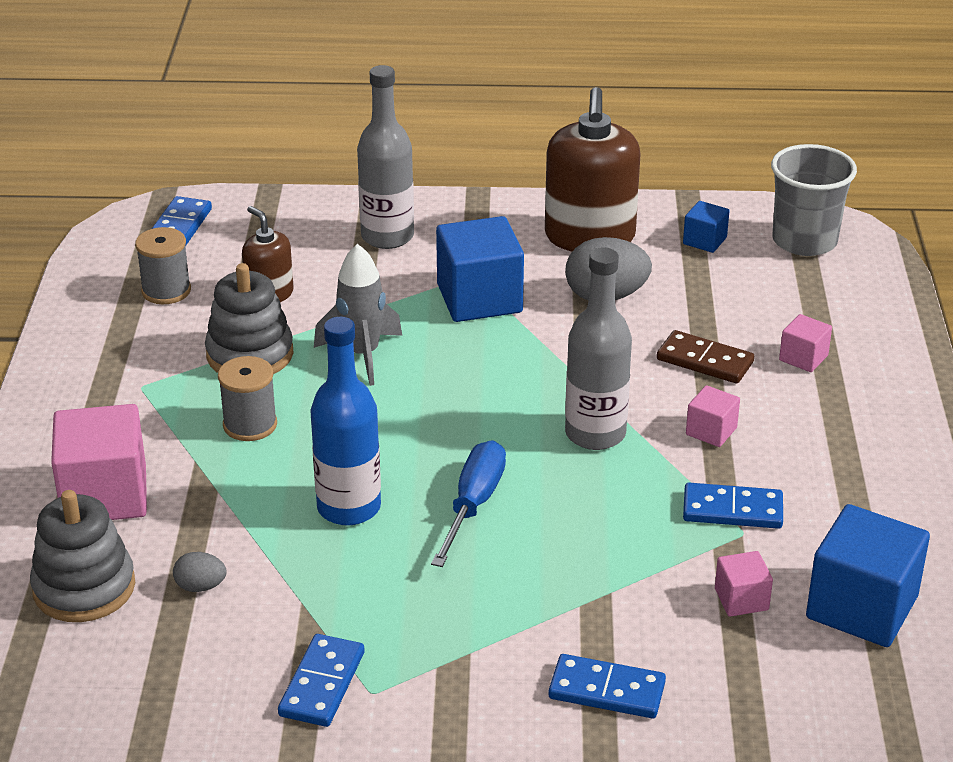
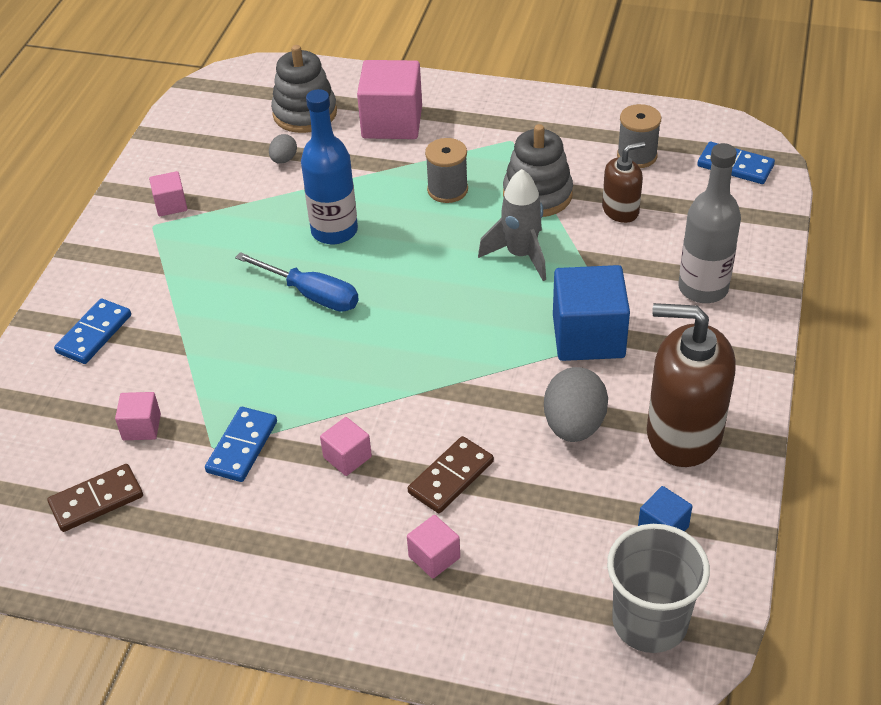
camera: 105 degrees right, 10 degrees up
blue domino [278,634,365,727] -> pink cube [149,171,187,216]
grey bottle [565,247,632,450] -> none
blue cube [806,504,930,647] -> brown domino [47,464,143,532]

